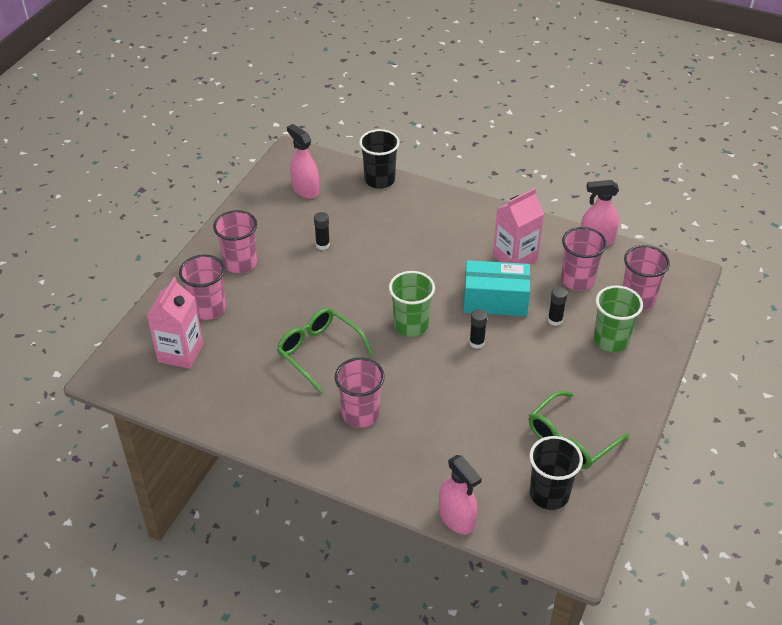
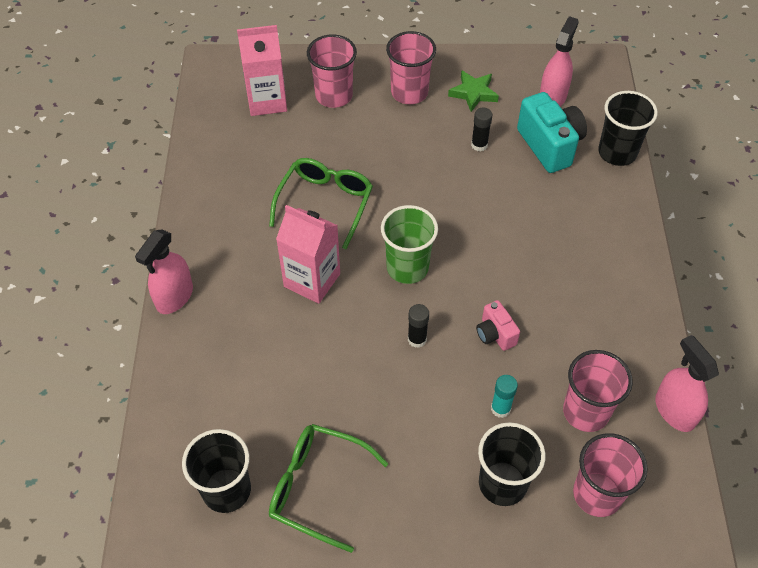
camera: 65 degrees right, 10 degrees up
pink cup [335,357,385,428] -> none
pink spray bottle [439,455,482,534] -> pink spray bottle moved to [135,229,193,314]
turquoise box [463,260,530,316] -> pink camera [476,300,520,351]
pink carton [493,188,544,265] -> pink carton moved to [276,205,340,304]
black glue stick [548,287,568,326] -> turquoise glue stick [491,375,518,418]
green cup [594,285,643,352] -> black cup [478,422,545,506]
none -> green star [448,70,499,112]
none -> turquoise camera [517,92,587,173]

